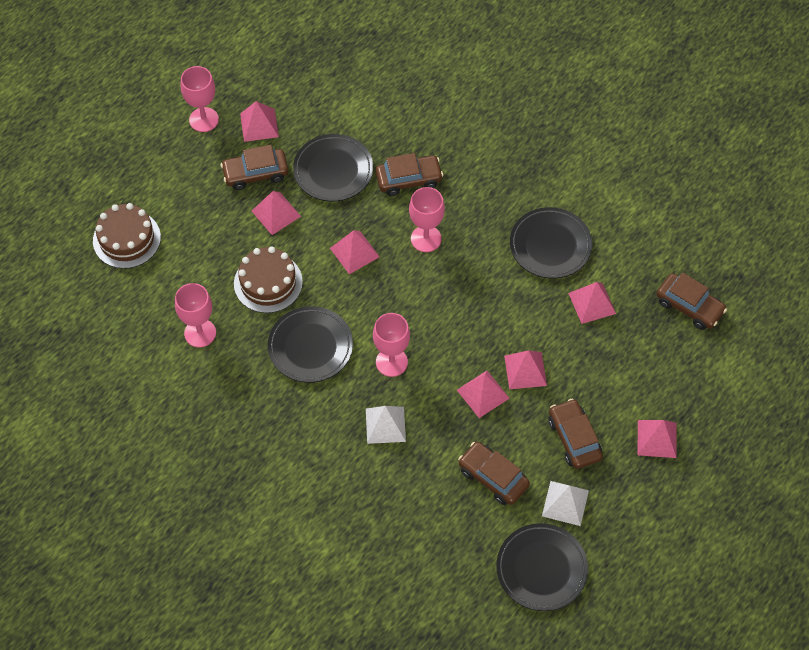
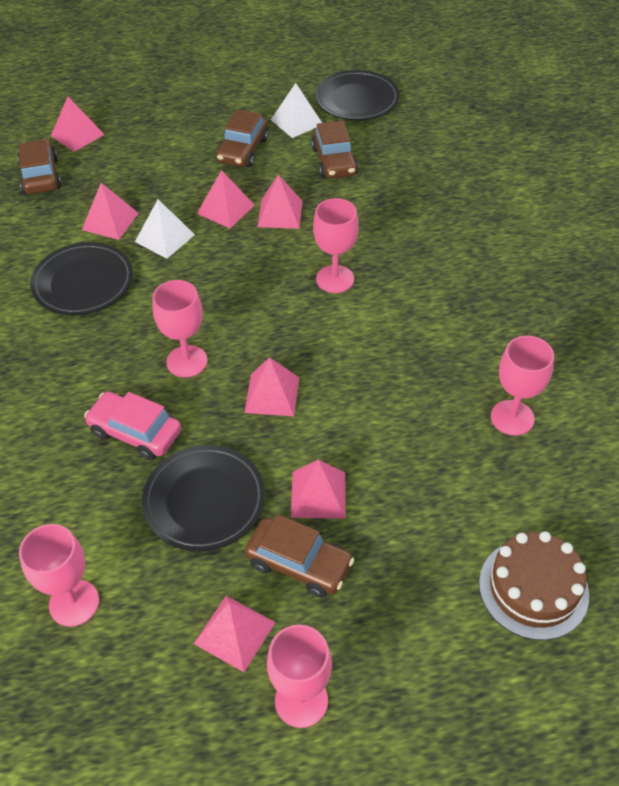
camera: 140 degrees left, 10 degrees down
brown cake [234,246,303,313] -> none
black plate [268,306,353,383] -> none
white pyramid [366,406,406,444] -> white pyramid moved to [135,199,195,259]
brown car [376,153,443,196] -> pink car [84,391,181,460]
pink pyramid [637,420,677,458] -> pink pyramid moved to [51,97,105,152]
none -> pink goblet [19,524,99,627]

